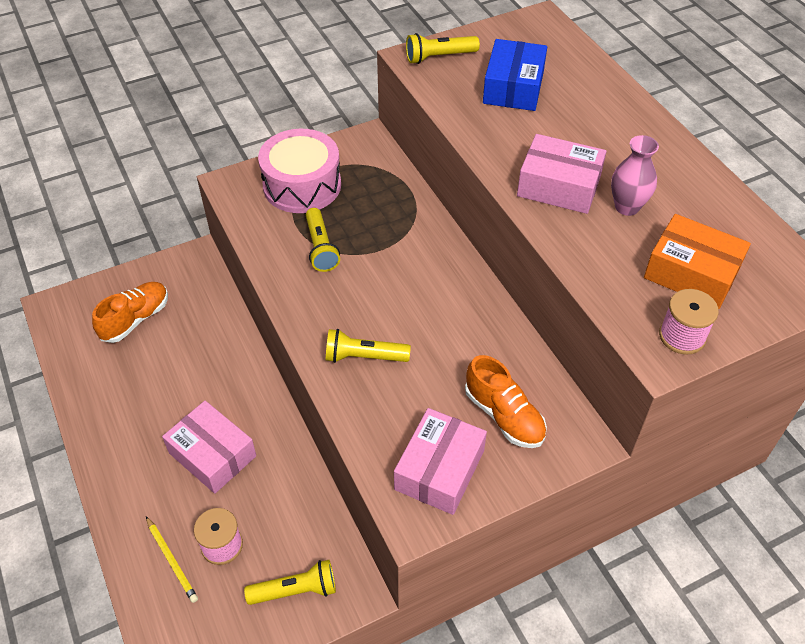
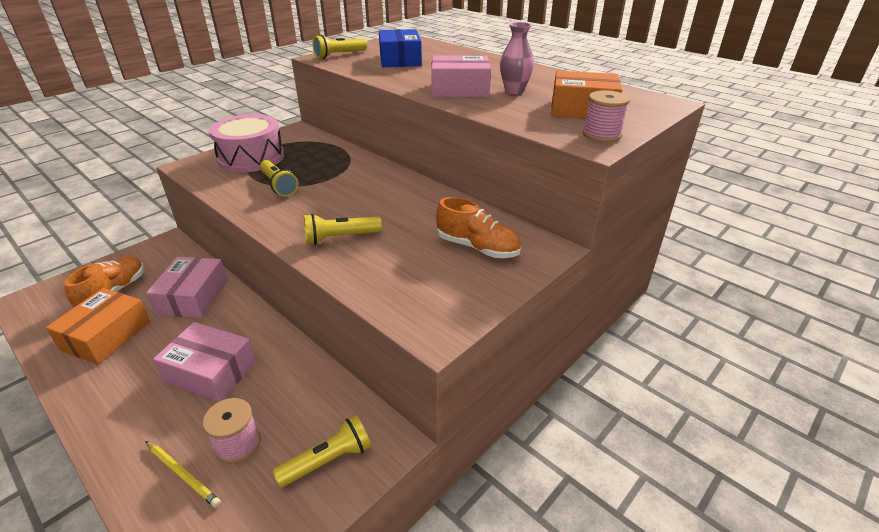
camera: 20 degrees left, 15 degrees down
pink box [394,408,487,515] -> pink box moved to [146,257,228,318]
none -> orange box [46,288,151,365]

